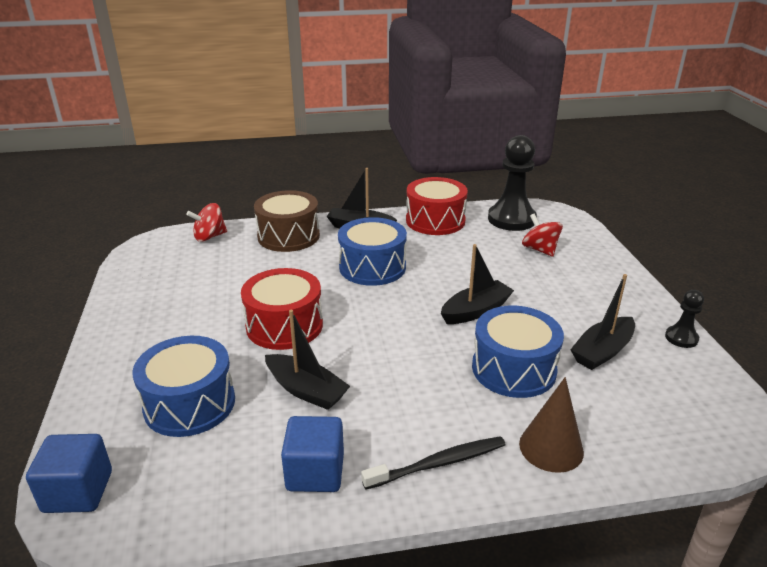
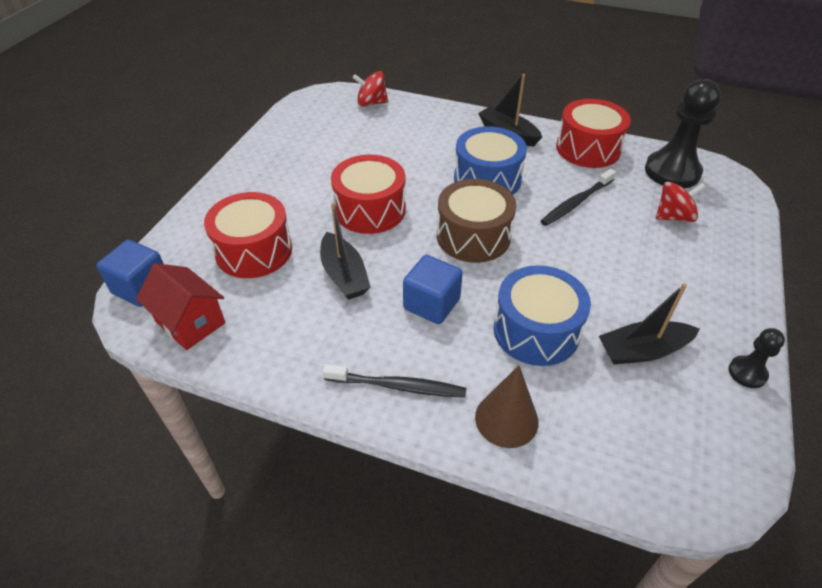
camera: 30 degrees right, 15 degrees up
blue drum [133,336,235,437] -> red drum [204,192,292,278]
brown drum [254,190,320,252] -> brown drum moved to [437,179,516,263]
blue cube [281,416,344,492] -> blue cube moved to [403,255,463,324]
black boat [441,244,514,324] -> none
red spinning top [522,214,563,257] -> red spinning top turned 75 degrees clockwise [656,182,705,222]
none -> red house [136,263,225,350]
none -> black toothbrush [541,169,616,226]

